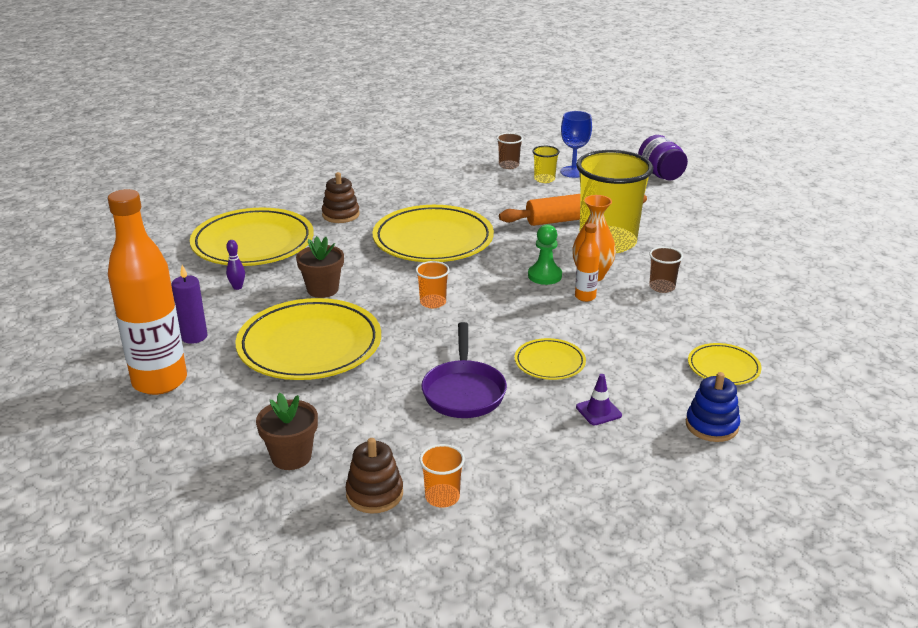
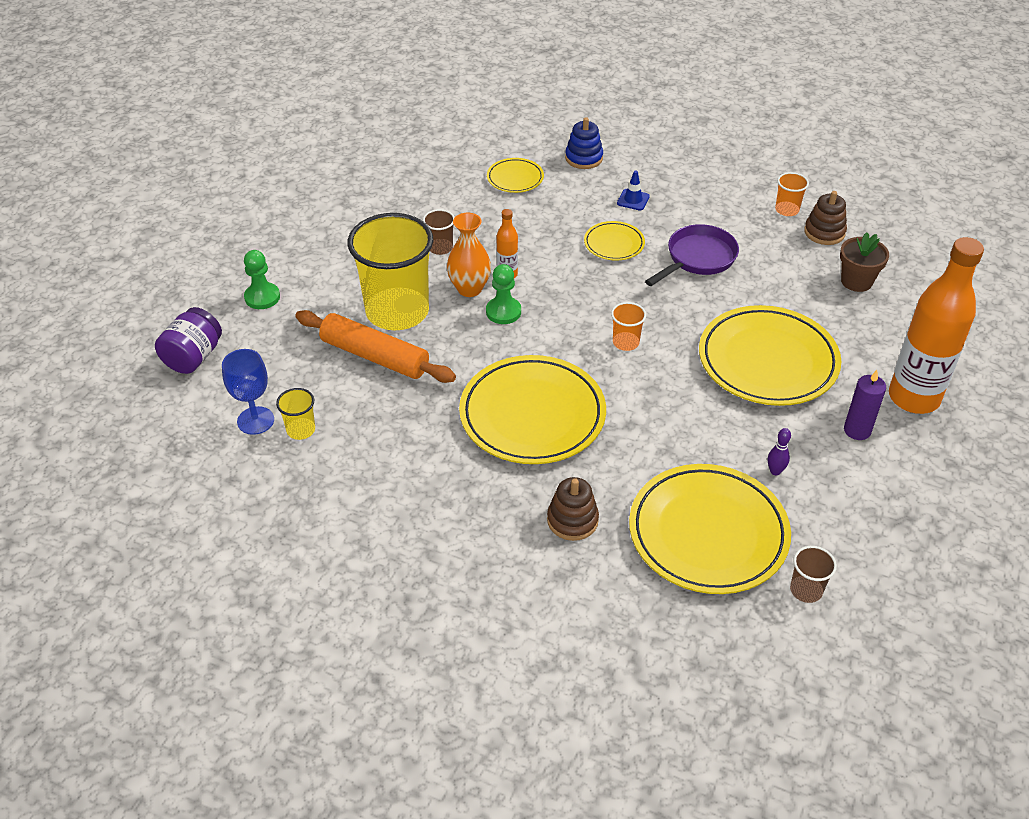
camera: 135 degrees left, 15 degrees up
brown flower pot [296,236,344,298] -> none
brown cup [497,133,523,169] -> brown cup moved to [790,546,837,603]
purple traffic cone [576,374,622,425] -> blue traffic cone [617,171,650,211]
none -> green pawn [244,250,280,309]

